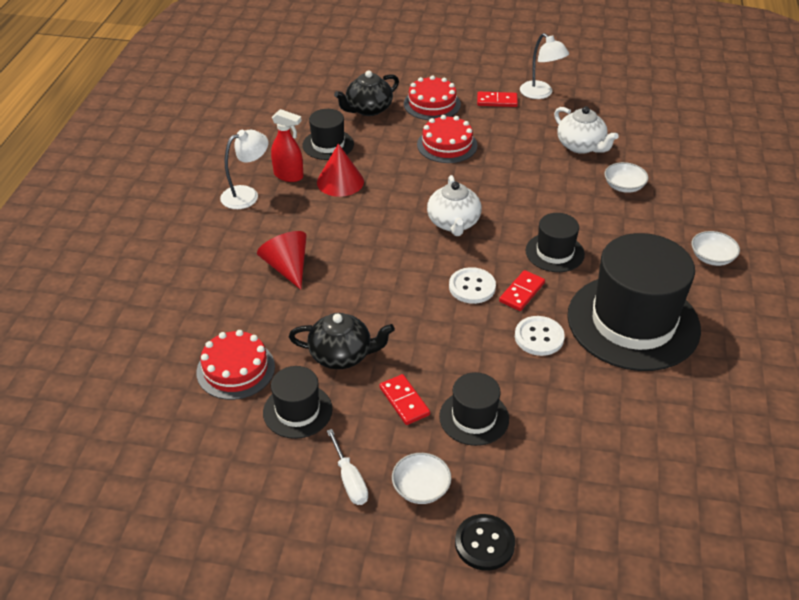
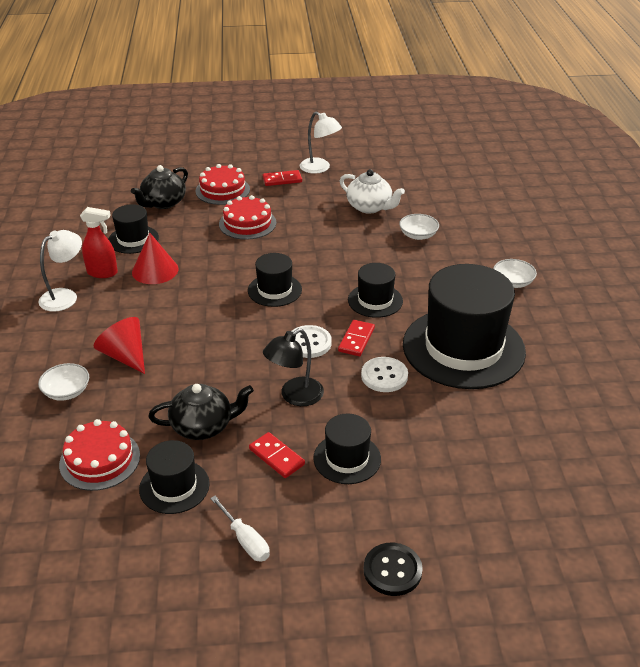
camera: 15 degrees left, 5 degrees down
white bowl [392,453,451,504] -> white bowl moved to [38,363,89,401]
white teapot [427,175,482,236] -> black hat [248,253,302,307]
none -> black lamp [263,328,324,406]

